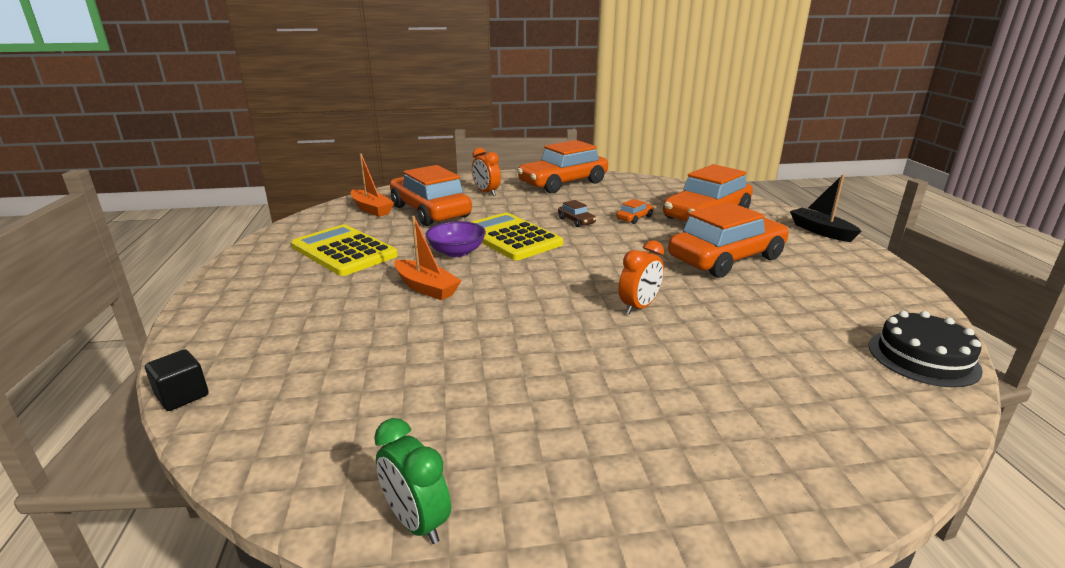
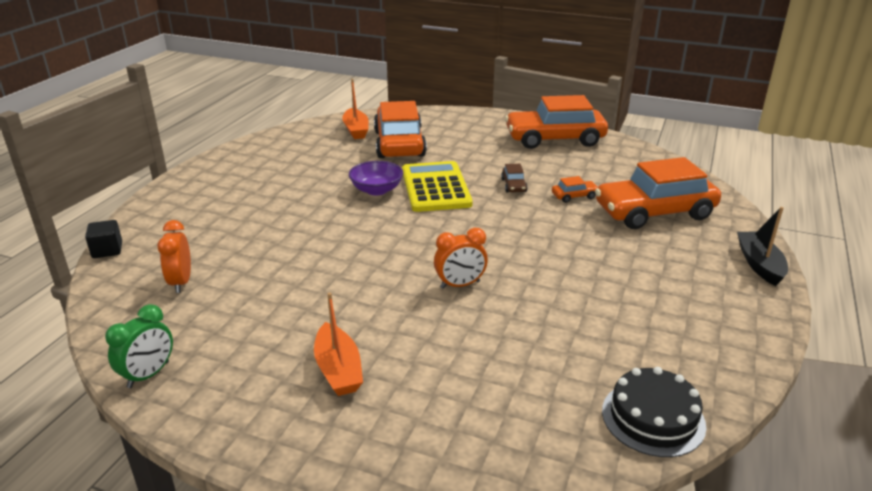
camera: 30 degrees right, 5 degrees up
yellow calculator [291,224,398,276] -> none
green clock [374,418,451,544] -> green clock turned 135 degrees counterclockwise [105,304,173,388]
orange boat [394,216,462,300] -> orange boat moved to [314,292,363,396]
orange clock [472,148,501,196] -> orange clock moved to [157,220,191,293]
orange car [668,202,789,278] -> none

